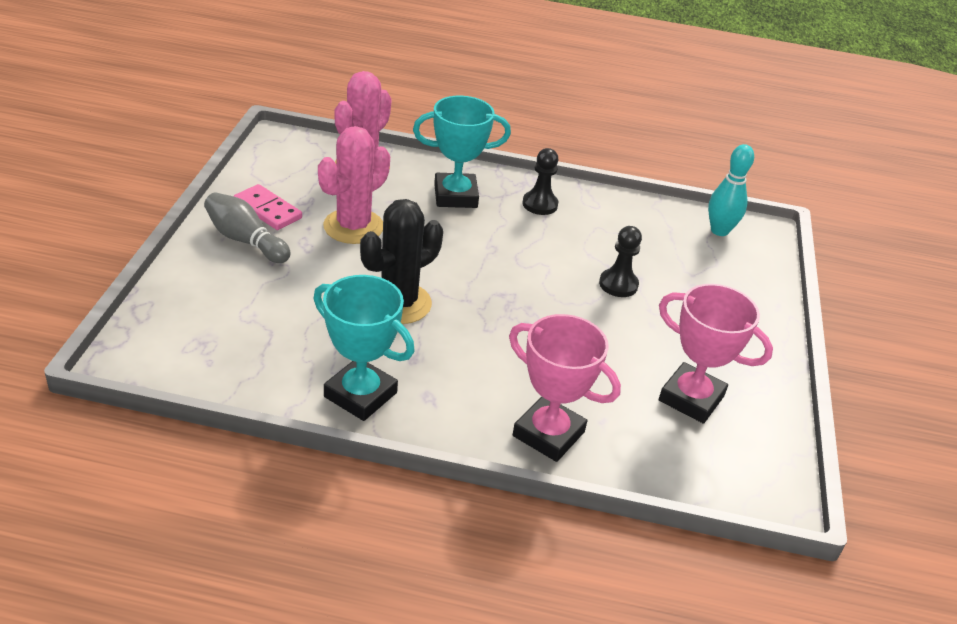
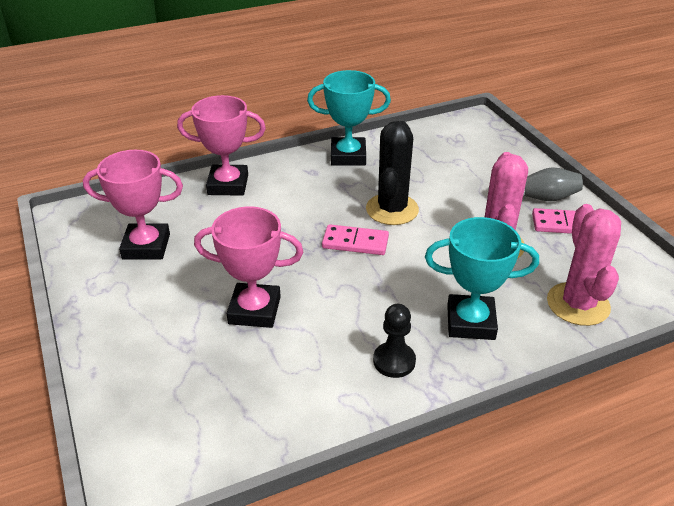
camera: 150 degrees right, 0 degrees up
turquoise trophy [413,96,511,208] -> turquoise trophy turned 45 degrees clockwise [425,217,539,340]
black pawn [599,226,642,297] -> pink trophy [194,207,303,328]
turquoise bowling pin [708,144,754,236] -> none
none -> pink domino [322,224,389,255]

